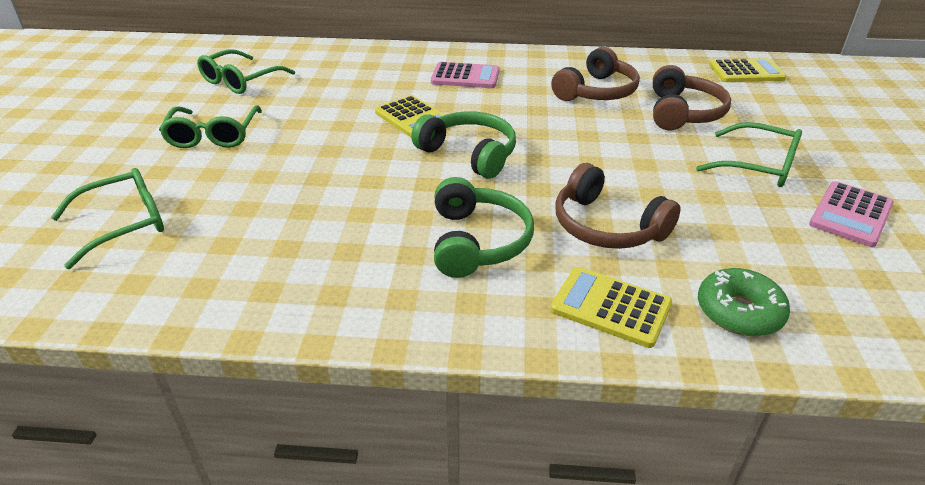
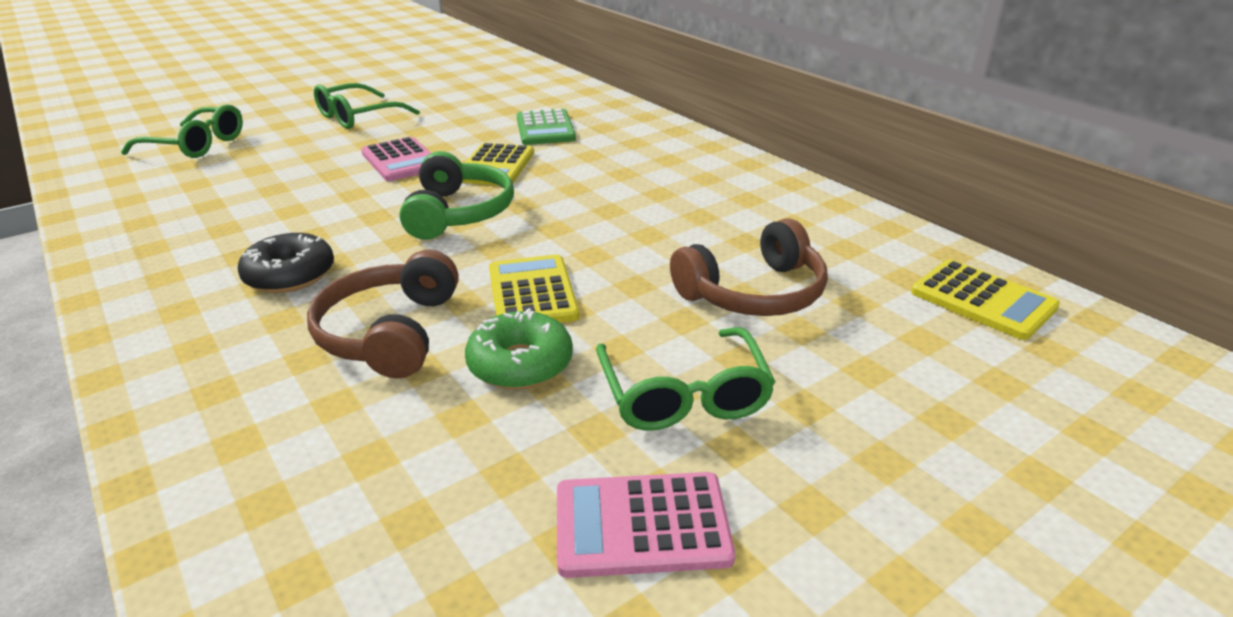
camera: 50 degrees right, 5 degrees down
green glasses [197,49,295,94] -> none
pink calculator [431,62,499,88] -> pink calculator moved to [361,137,431,181]
green headphones [434,177,534,278] -> black donut [238,233,334,293]
brown headphones [551,47,640,101] -> none
yellow calculator [551,267,672,348] -> yellow calculator moved to [489,254,579,323]
green donut [698,268,790,336] -> green donut moved to [465,308,573,389]
none -> green calculator [517,109,576,145]

